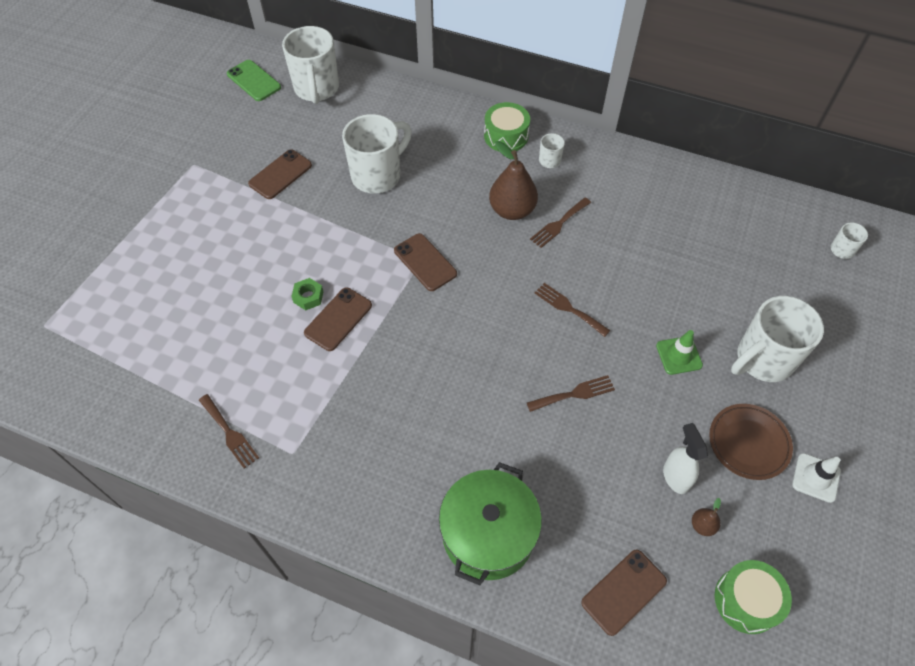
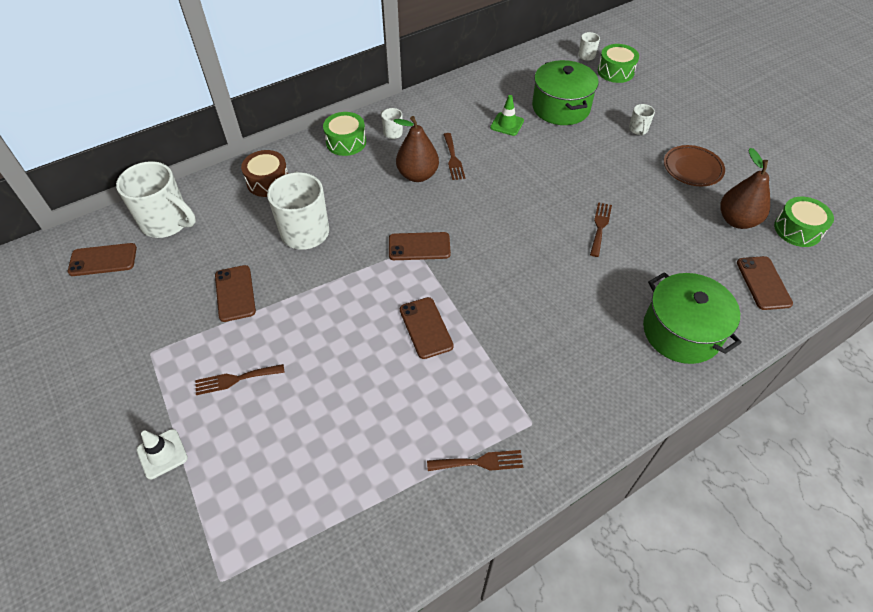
camera: 55 degrees left, 5 degrees down
green phone [227,60,281,101] -> brown phone [68,243,137,276]
green nut [291,278,323,310] -> none
brown fork [535,283,610,337] -> brown fork moved to [195,364,285,395]
green traffic cone [656,330,703,375] -> green traffic cone moved to [490,95,524,136]
white spray bottle [663,423,708,494] -> none
brown pear [692,498,721,536] -> brown pear [720,148,770,229], size x2.20
white mug [731,296,824,382] -> white mug [629,104,655,135], size x0.45
white traffic cone [792,453,841,503] -> white traffic cone moved to [137,429,188,479]
none -> brown drum [241,150,288,197]
none -> green pot [532,60,599,125]
none -> green drum [598,44,639,83]

